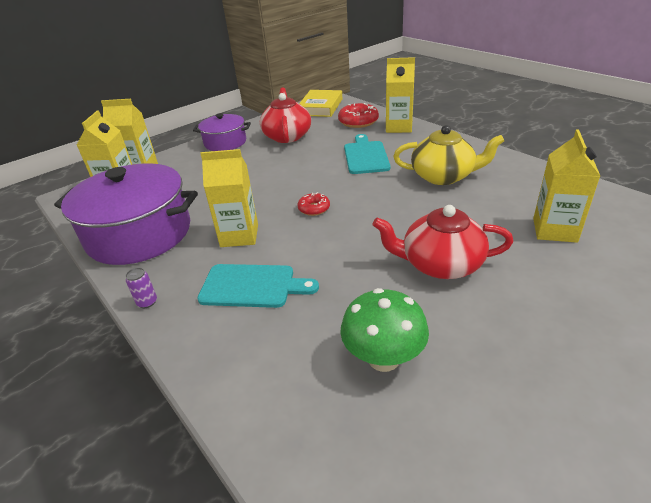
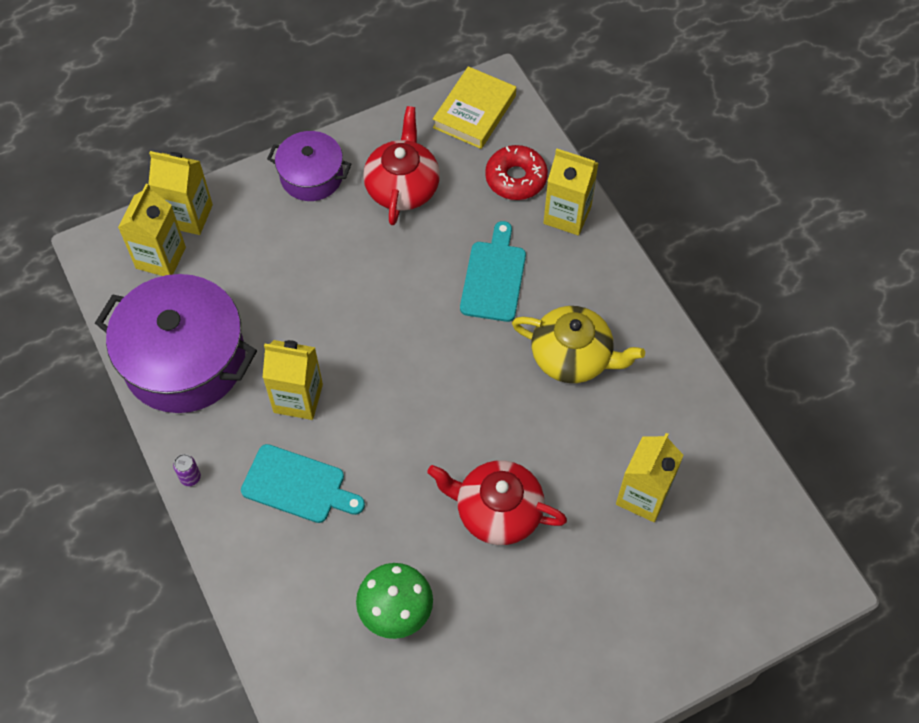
camera: 10 degrees right, 25 degrees up
red donut [297,192,330,216] -> none

